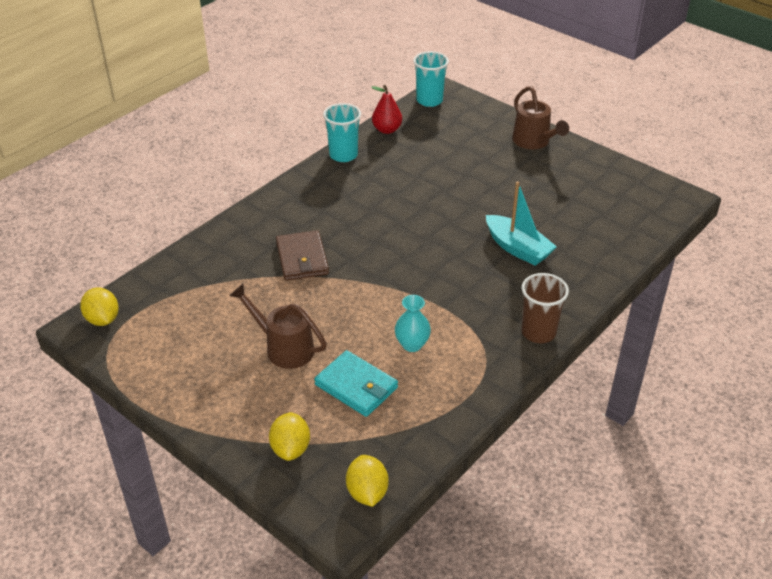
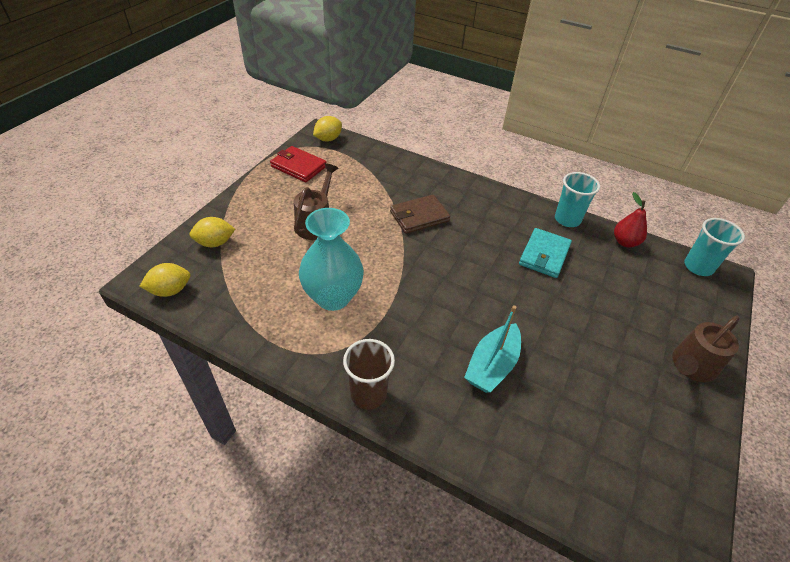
camera: 75 degrees right, 5 degrees up
turquoise wallet [314,350,398,417] -> turquoise wallet moved to [519,228,572,278]
turquoise vase [395,295,431,352] -> turquoise vase [299,208,364,311], size x1.93
none -> red wallet [270,146,327,182]

